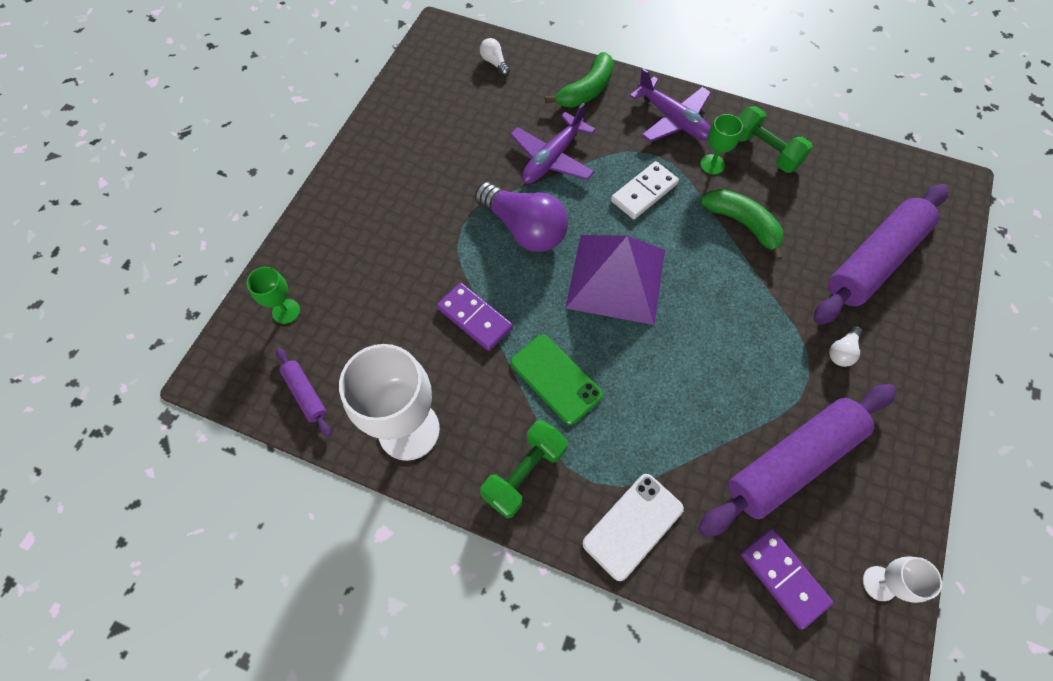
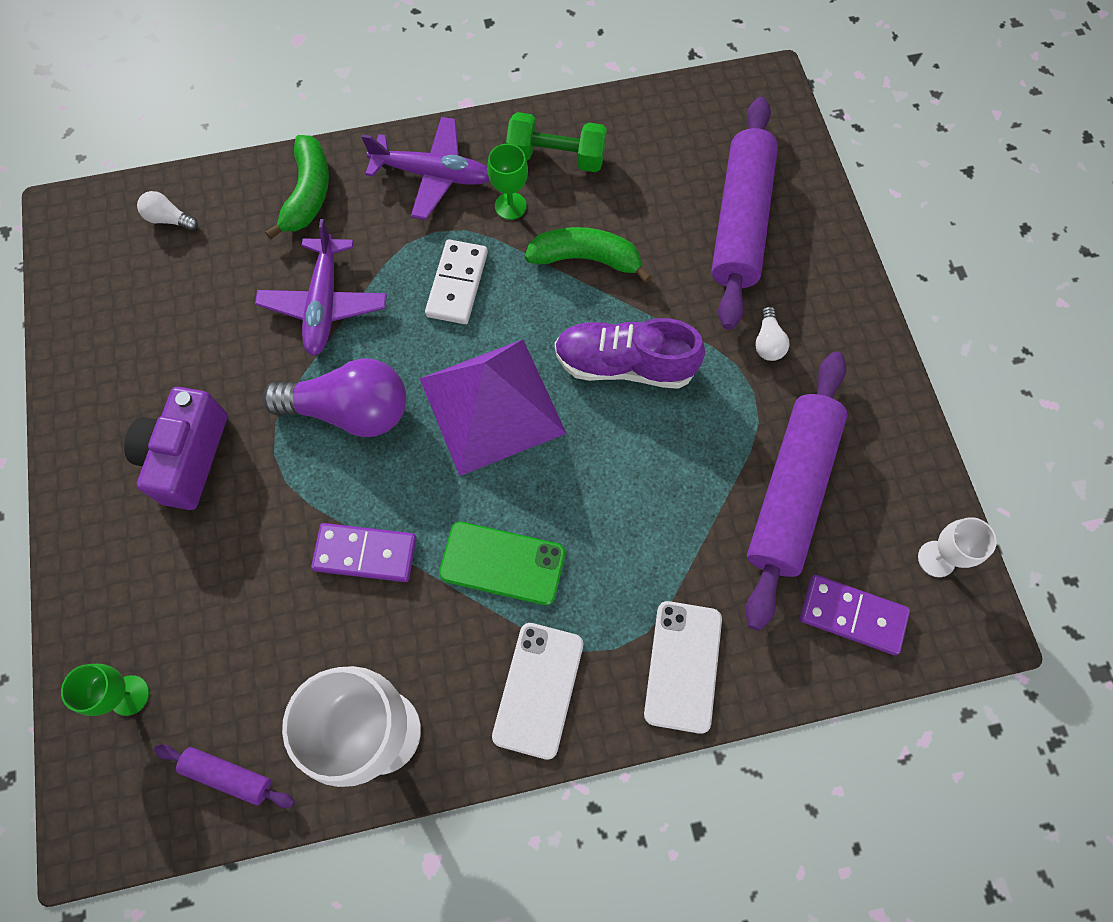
camera: 35 degrees left, 5 degrees up
green dumbbell [480,420,568,519] -> white phone [492,623,583,760]
none -> purple camera [124,387,227,510]
none -> purple shoe [555,318,705,389]

